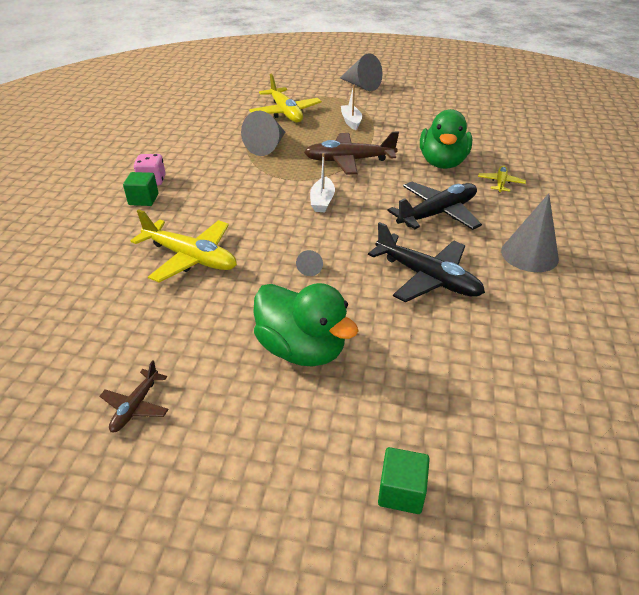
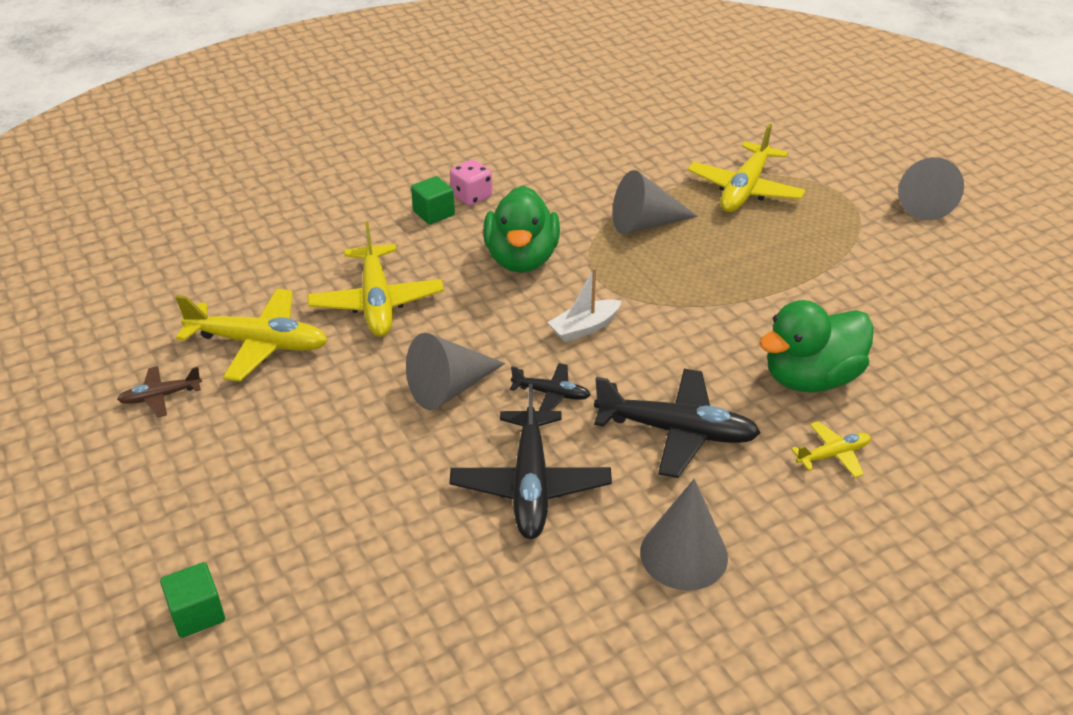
camera: 50 degrees right, 0 degrees up
green duck [253,283,359,366] -> green duck moved to [483,186,560,273]
grey cone [296,250,323,276] -> grey cone [406,333,505,410], size x2.15
brown plane [304,132,399,174] -> none
white boat [341,85,362,130] -> none
none -> yellow plane [176,289,328,381]
none -> black plane [510,363,591,411]

